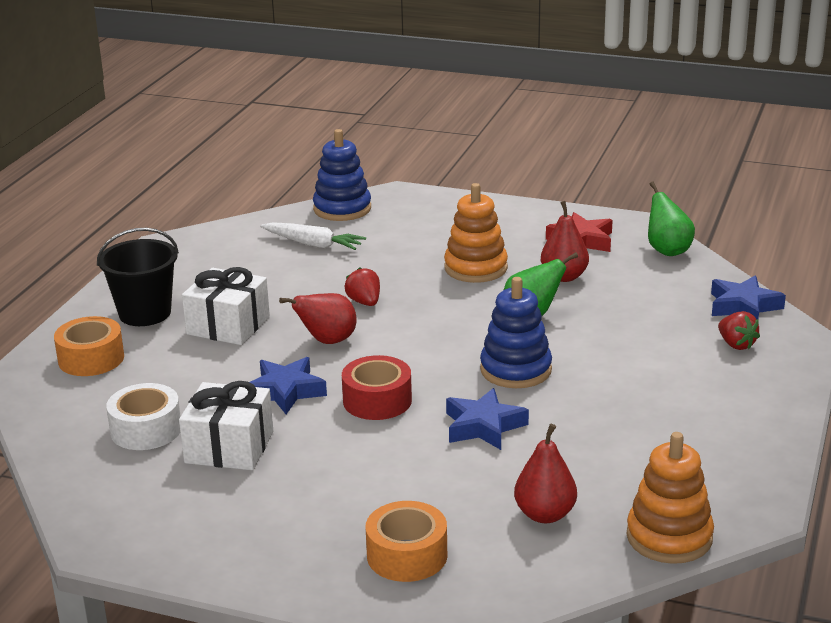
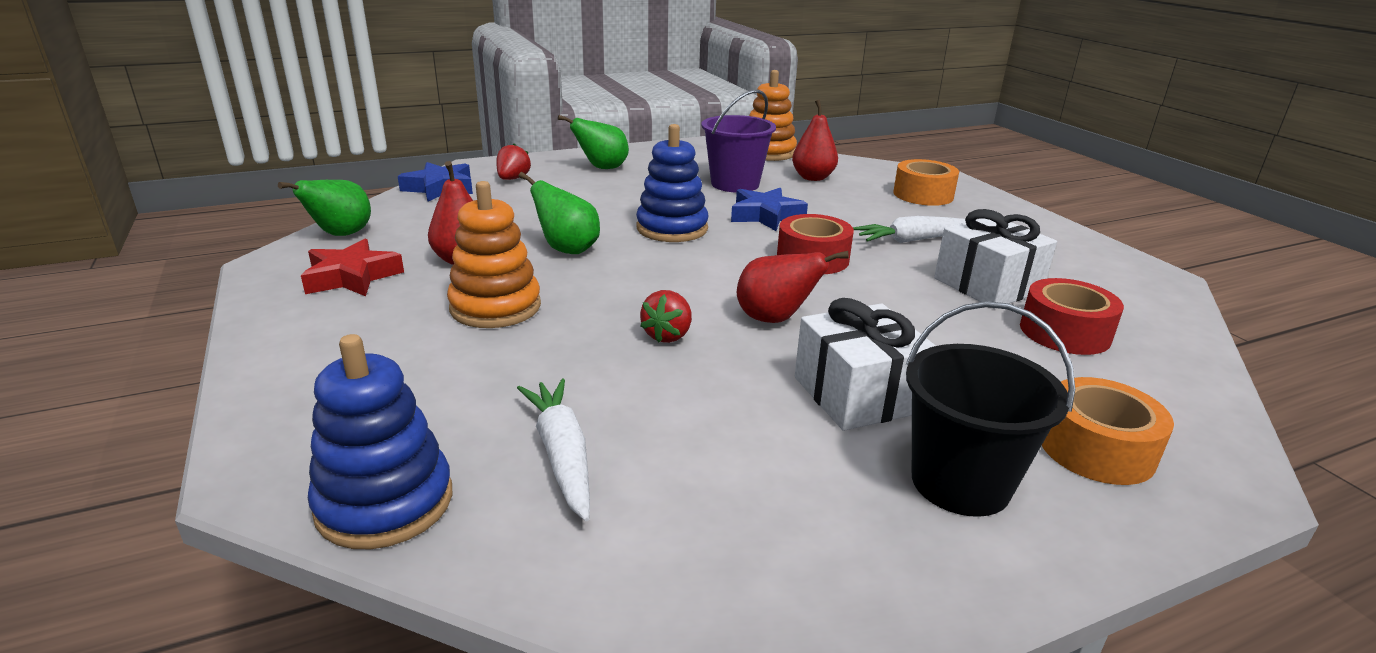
camera: 135 degrees left, 0 degrees up
white tape [106,383,181,450] -> red tape [1020,278,1124,355]
blue star [250,357,327,414] -> none
none -> green pear [558,115,629,169]
none -> purple bucket [701,90,776,193]
none -> white carrot [853,216,966,243]

